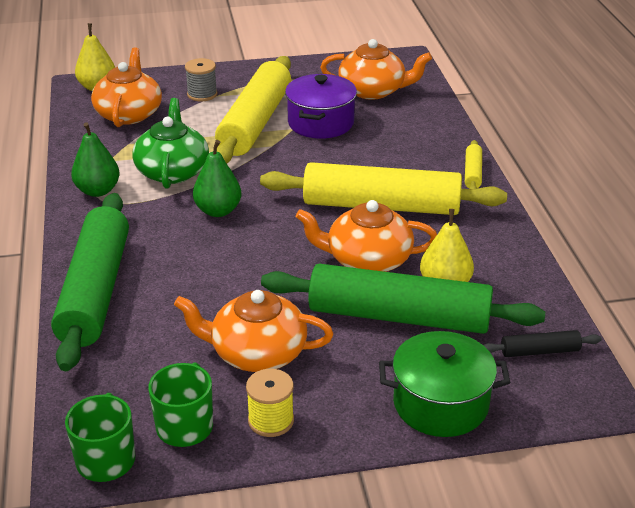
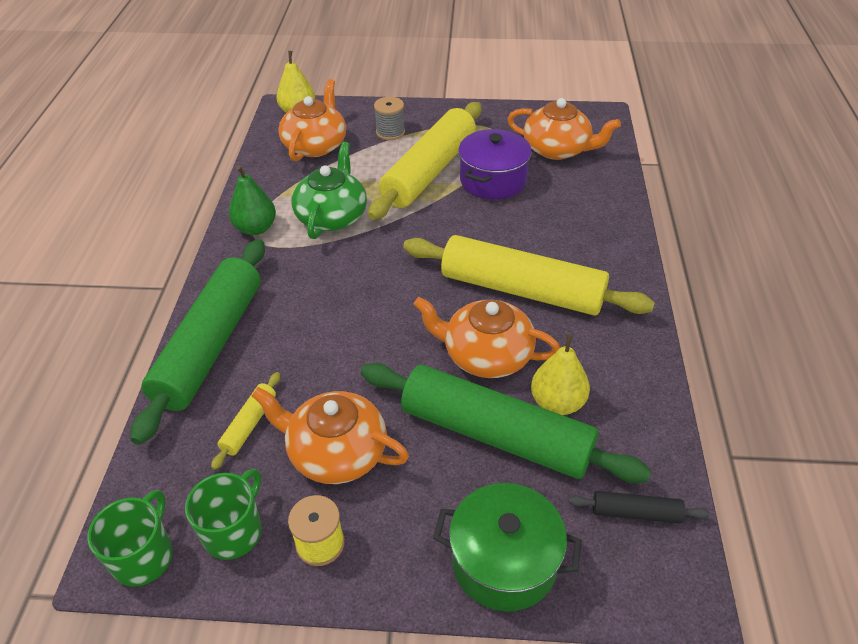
camera: 15 degrees right, 10 degrees up
green pear [193,140,241,217] -> none
yellow rolling pin [465,140,482,189] -> yellow rolling pin moved to [211,372,280,470]

